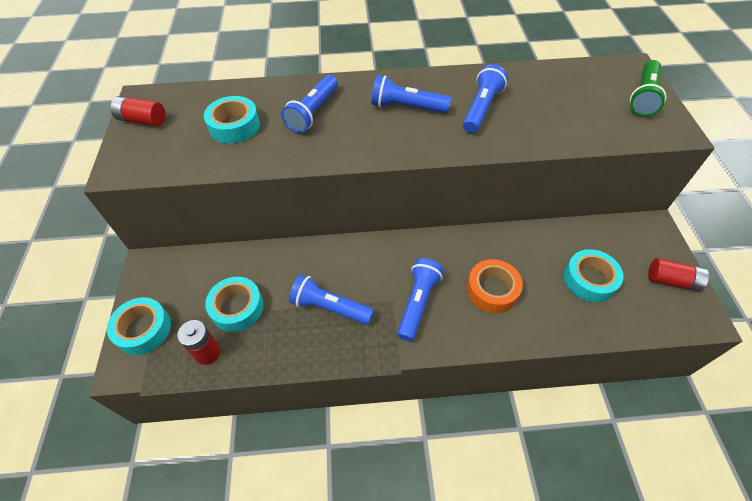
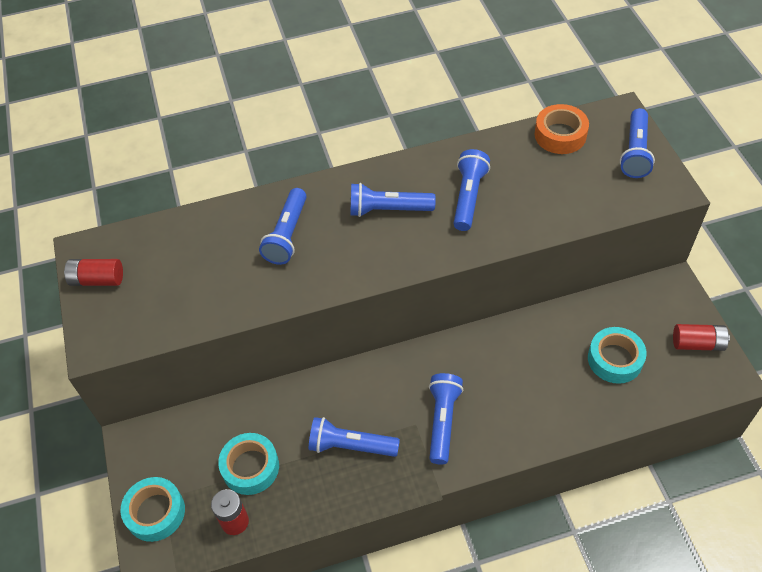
camera: 10 degrees left, 0 degrees up
turquoise tape [204,96,260,144] -> none
orange tape [467,259,523,313] -> orange tape moved to [535,104,589,154]
green flashlight [630,60,667,117] -> blue flashlight [620,108,655,178]

